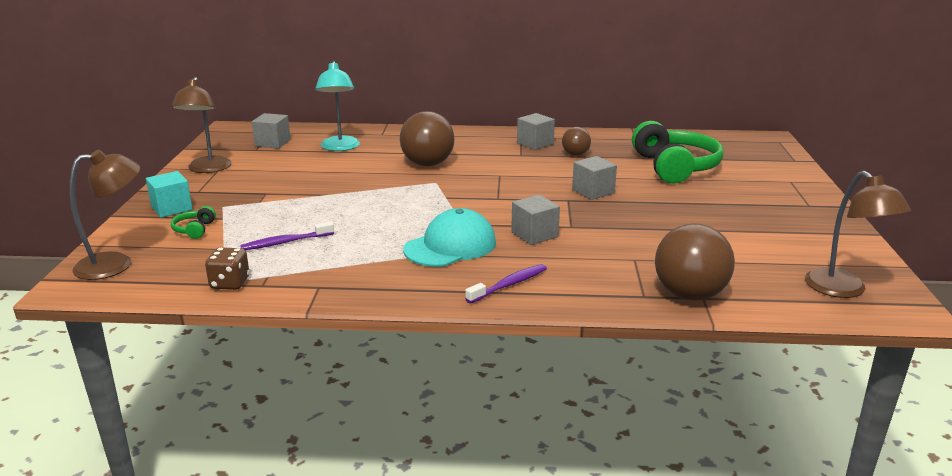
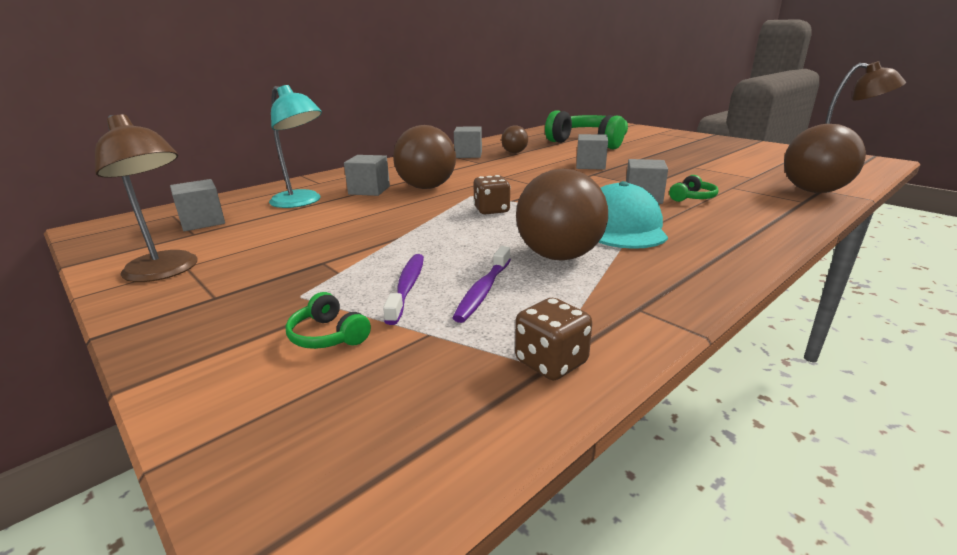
camera: 45 degrees left, 0 degrees up
brown lamp [70,150,140,280] -> none
turquoise cube [146,171,193,218] -> none
purple toothbrush [465,264,547,303] -> purple toothbrush moved to [383,254,424,325]
none -> grey cube [344,155,390,196]
none -> brown dice [473,175,511,214]
none -> brown ball [516,169,608,261]
none -> green headphones [669,175,718,202]

